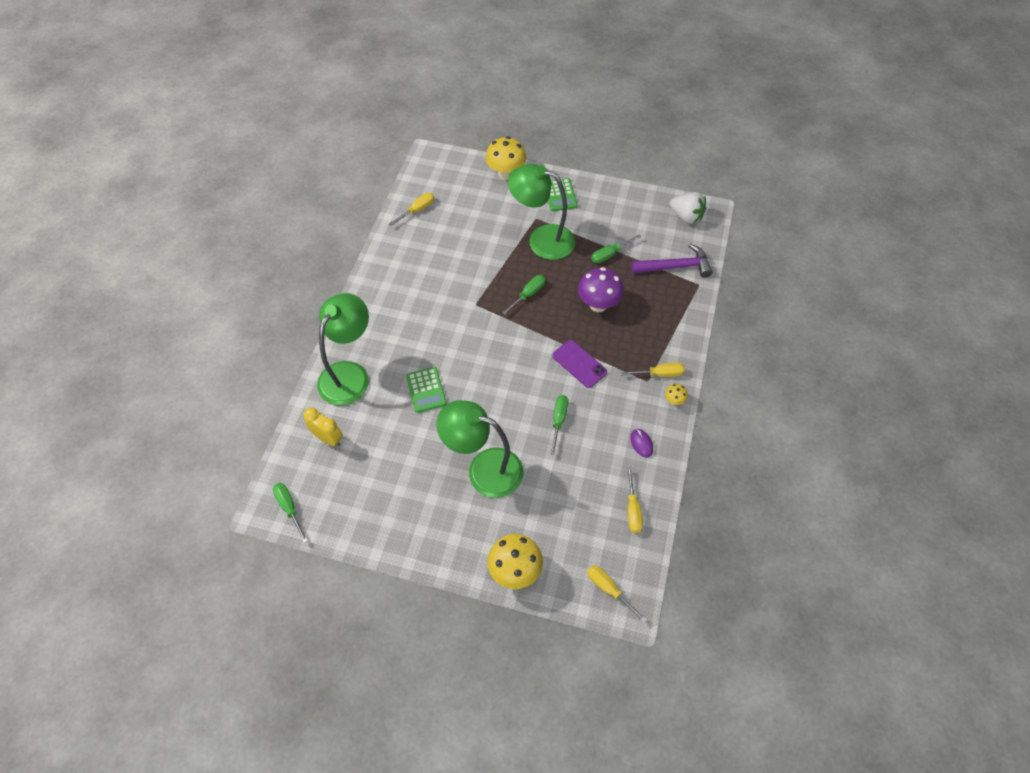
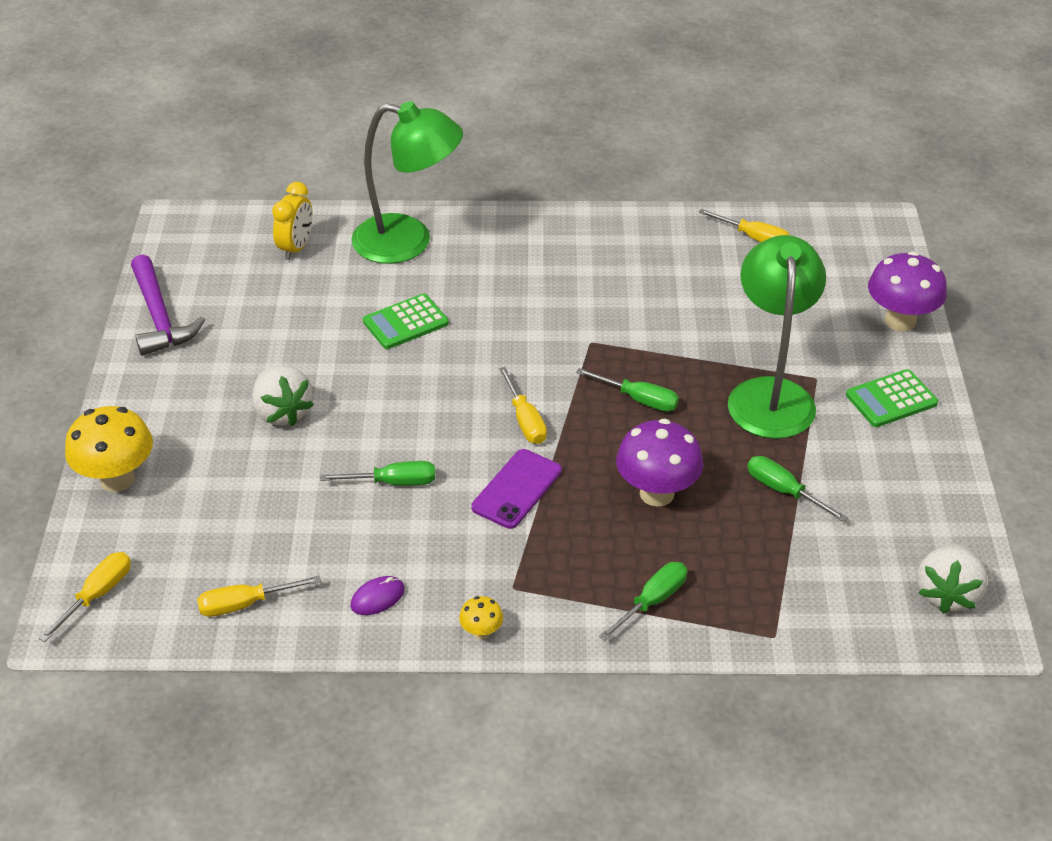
camera: 75 degrees right, 15 degrees down
green screwdriver [273,483,308,543] -> green screwdriver moved to [599,562,687,641]
green lamp [436,400,524,498] -> white strawberry [252,366,314,426]
yellow mushroom [486,136,526,180] -> purple mushroom [868,251,947,332]
yellow screwdriver [621,362,685,377] -> yellow screwdriver moved to [499,367,547,444]
purple hammer [631,244,713,278] -> purple hammer moved to [131,255,205,356]

